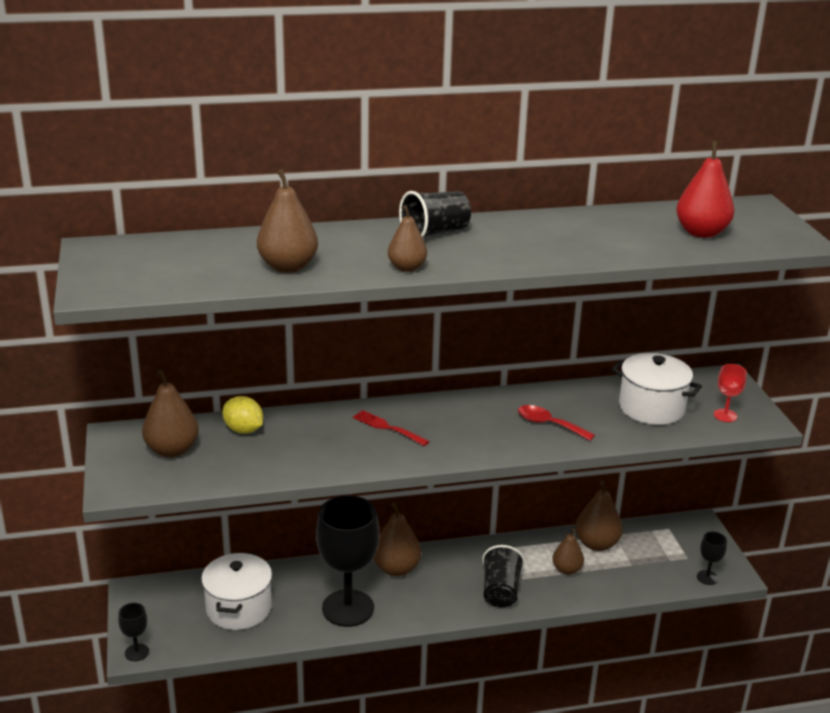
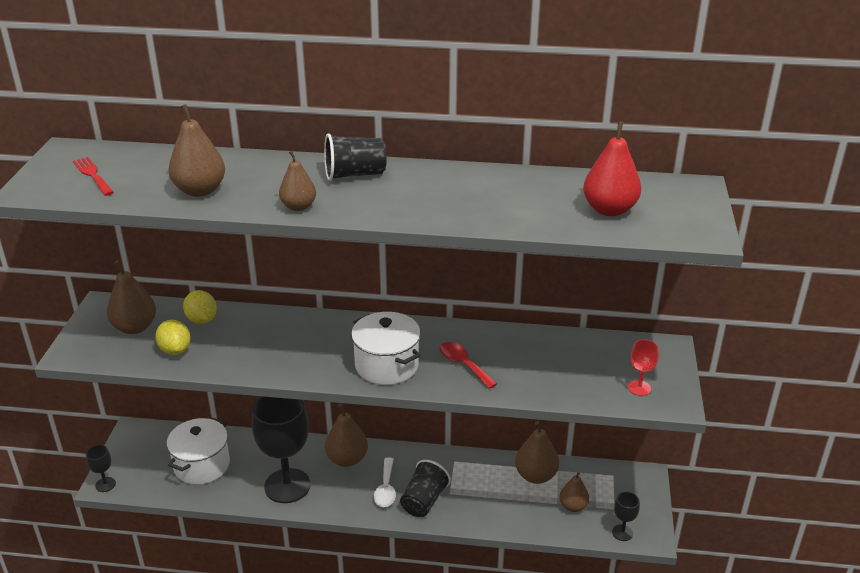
camera: 20 degrees right, 5 degrees up
red fork [353,410,430,446] -> red fork moved to [73,157,114,196]
brown pear [552,529,584,575] -> brown pear moved to [559,472,589,512]
white pot [611,353,702,425] -> white pot moved to [351,312,421,385]
none -> yellow lemon [155,320,191,355]
none -> white spoon [374,458,396,507]

